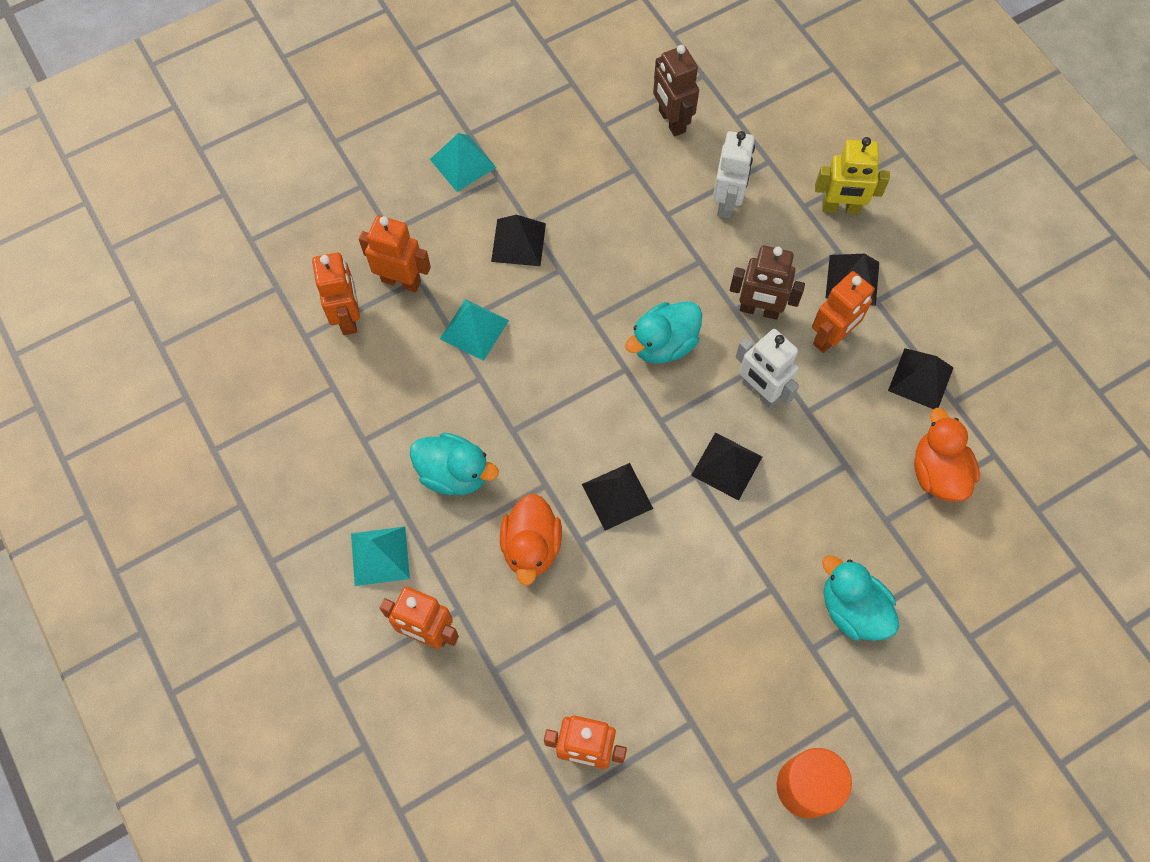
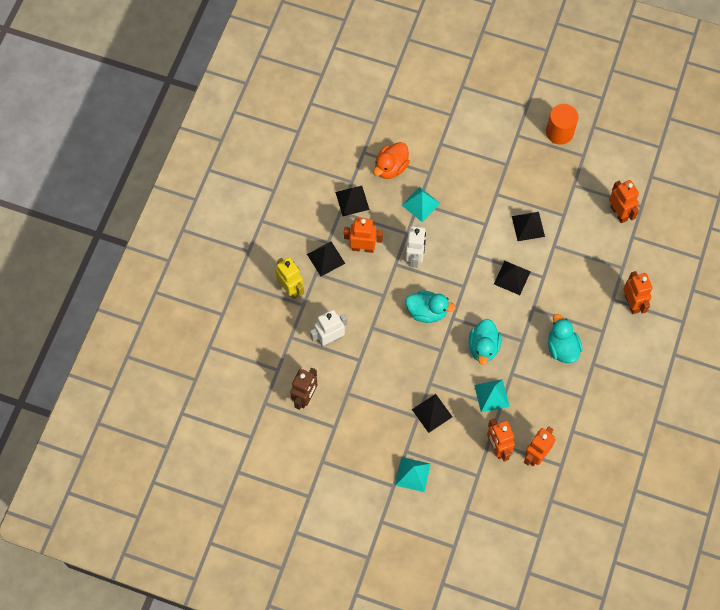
camera: 130 degrees left, 0 degrees up
turquoise pyramid [351,527,410,586] -> turquoise pyramid moved to [402,187,441,222]
orange duck [500,493,562,586] -> none
black pyramid [691,432,762,501] -> black pyramid moved to [512,212,545,241]
brown robot [730,245,805,320] -> none
turquoise duck [822,555,899,641] -> turquoise duck moved to [468,319,502,365]

